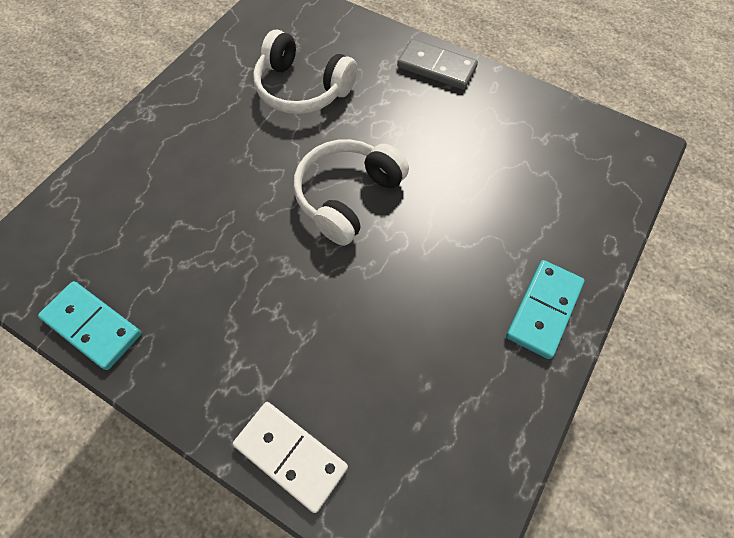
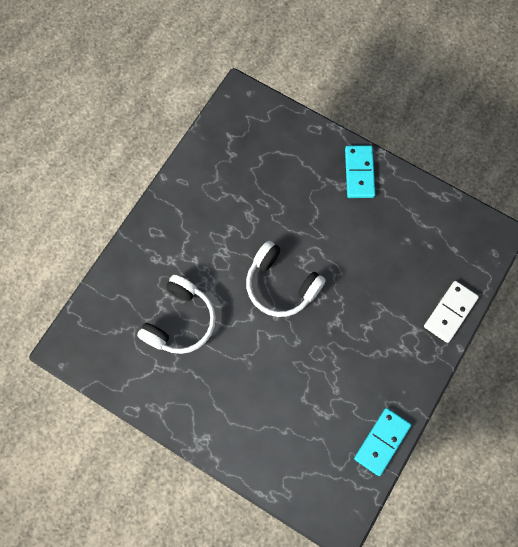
camera: 90 degrees left, 10 degrees up
grey domino [397,39,478,90] -> none
turquoise domino [506,260,584,359] -> turquoise domino turned 60 degrees clockwise [345,145,375,198]

